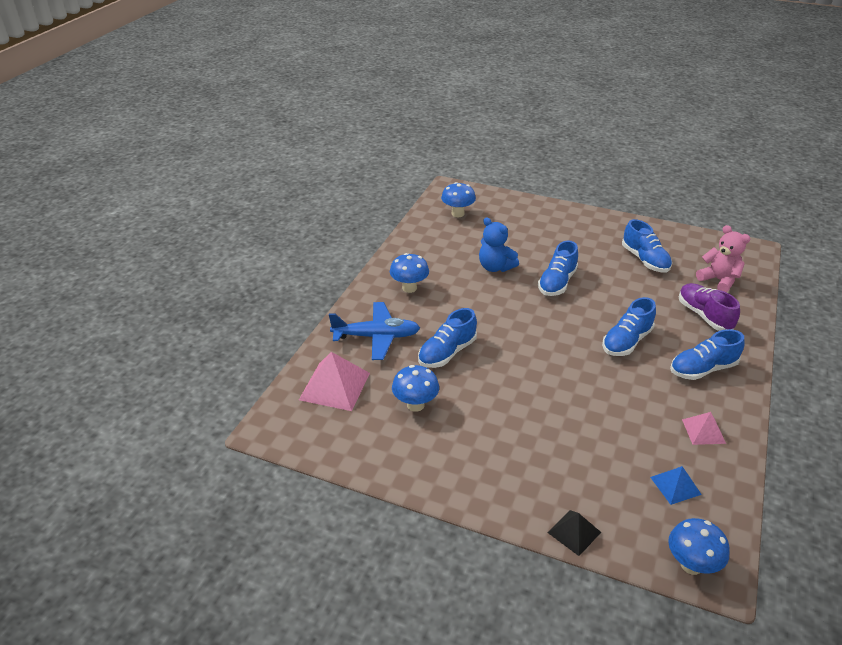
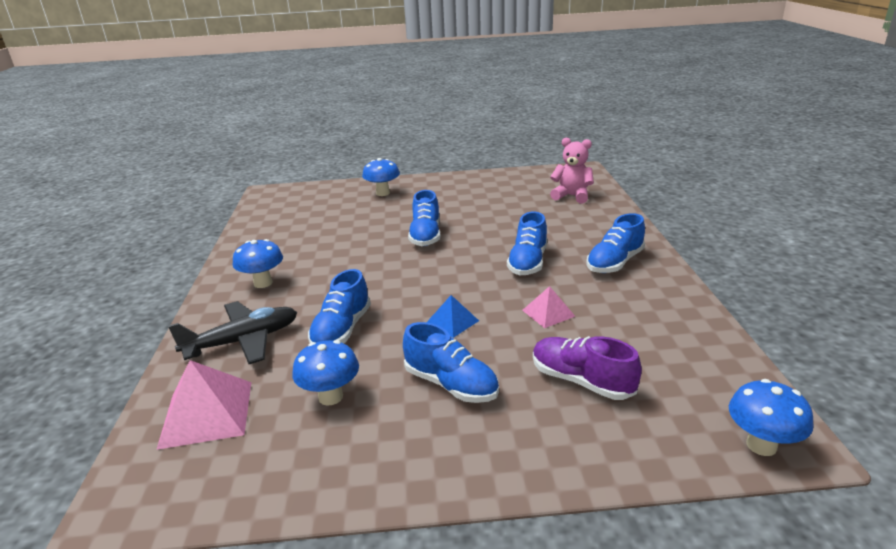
camera: 25 degrees left, 10 degrees down
blue plane [329,302,420,360] -> black plane [168,301,297,364]
blue mushroom [441,182,476,217] -> blue mushroom moved to [362,158,400,196]
blue teddy bear [479,217,519,272] -> none
black pyramid [548,510,601,556] -> none
blue shoe [622,219,672,272] -> blue shoe moved to [403,322,499,403]
blue pyramid [650,466,702,505] -> blue pyramid moved to [426,295,479,338]
purple shoe [679,283,740,331] -> purple shoe moved to [533,336,642,400]
pink pyramid [682,412,726,445] -> pink pyramid moved to [522,286,576,328]

